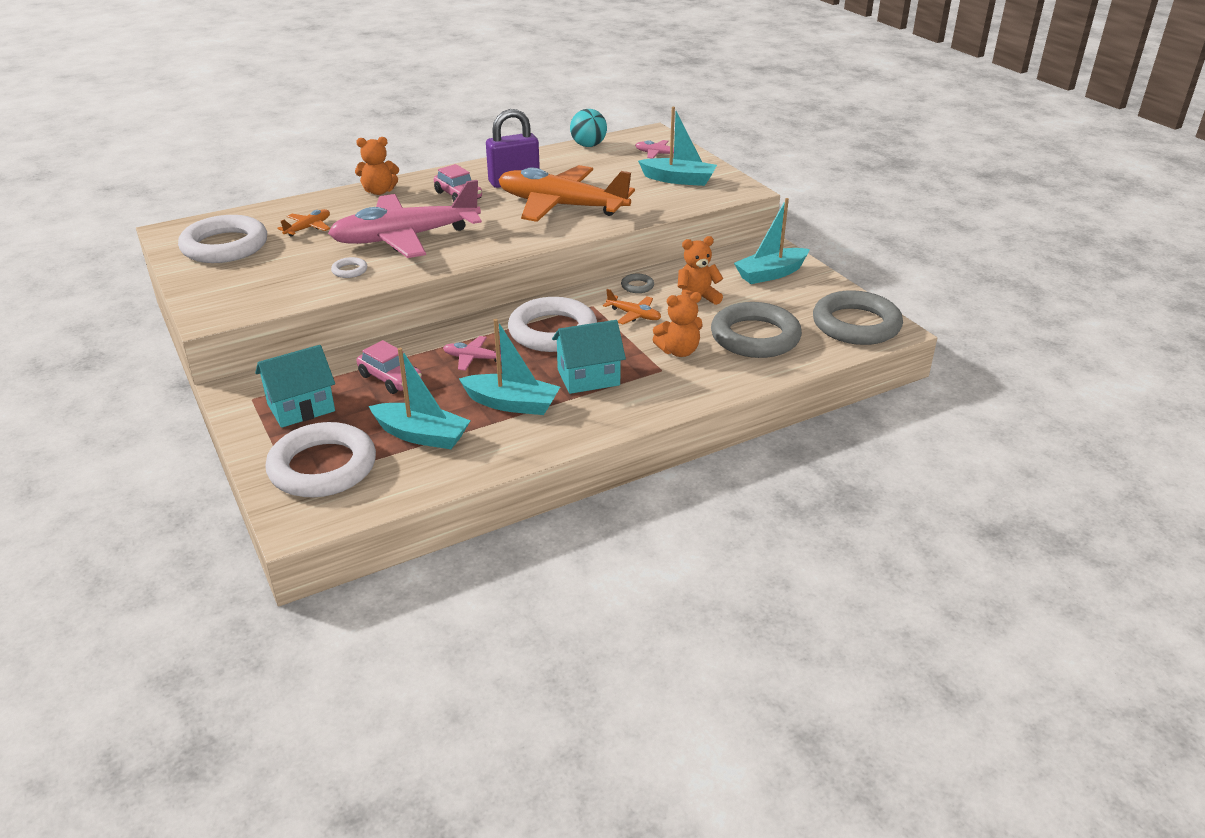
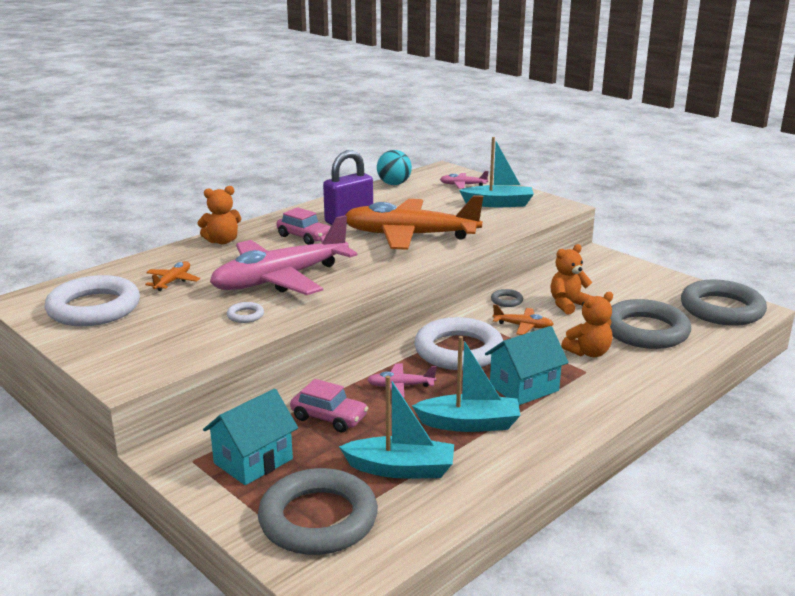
camera: 15 degrees left, 10 degrees down
white ring [265,422,376,497] -> grey ring [258,468,378,555]
turquoise boat [734,198,810,284] -> none

